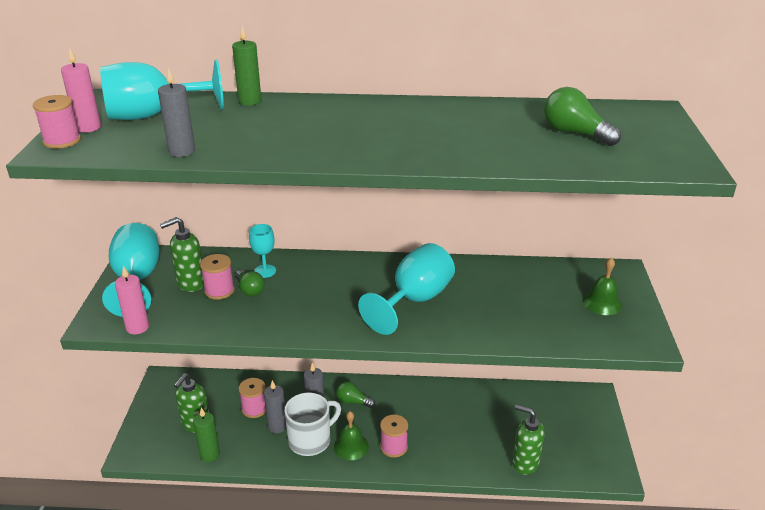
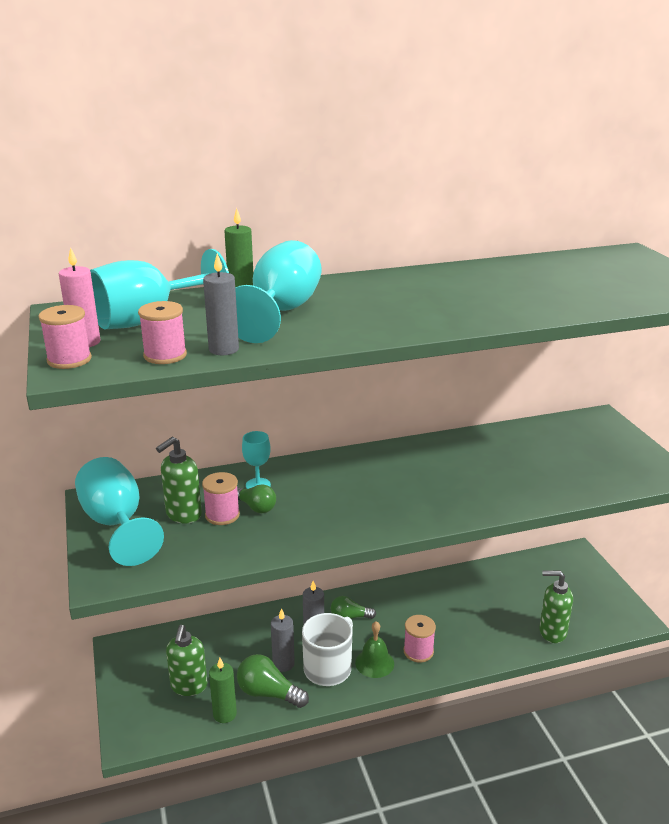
camera: 20 degrees left, 5 degrees down
pink candle [115,266,149,334] -> none
pink spool [239,378,266,418] -> pink spool moved to [138,301,187,364]
turquoise goblet [358,243,455,335] -> turquoise goblet moved to [235,240,322,343]
green light bulb [544,87,621,146] -> green light bulb moved to [237,654,309,708]
green bell [583,258,622,315] -> none

